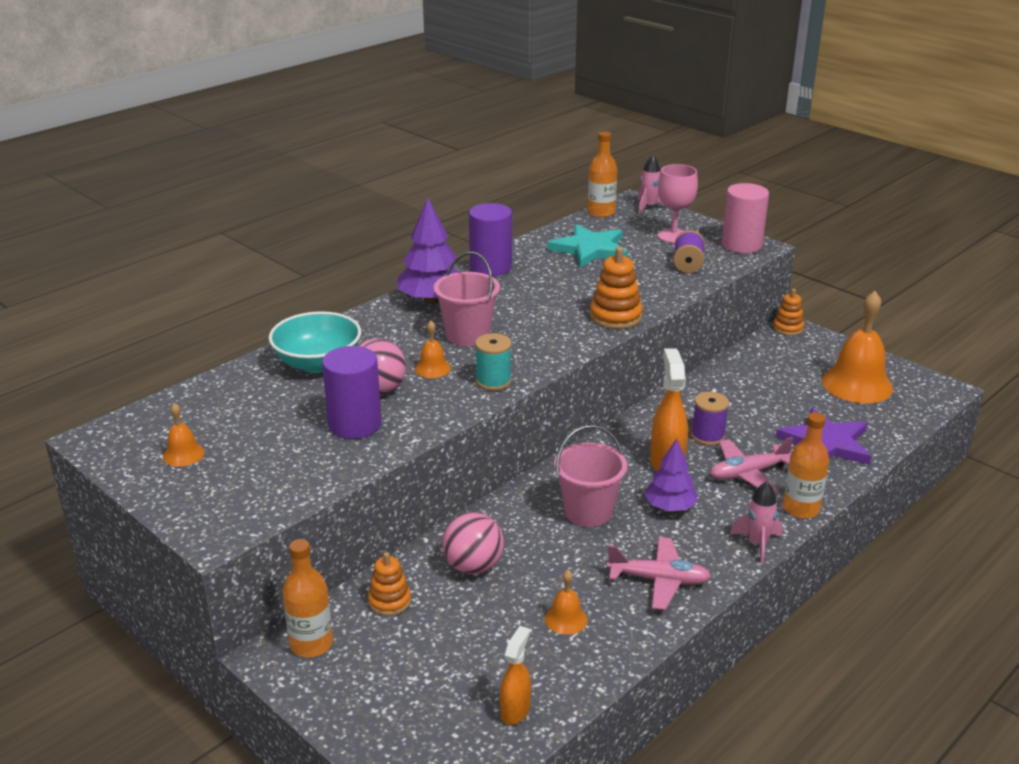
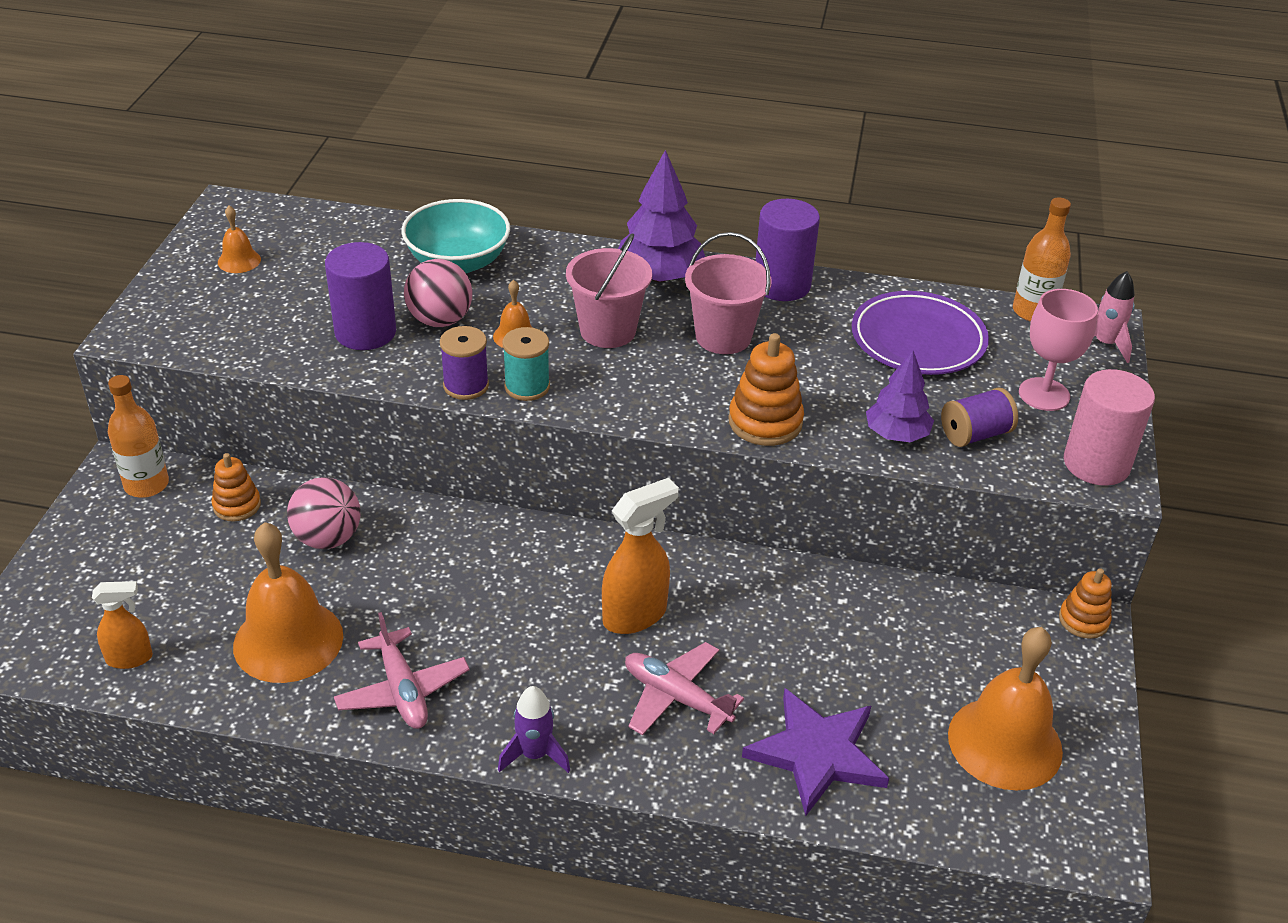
camera: 55 degrees right, 10 degrees up
orange bell [545,570,587,635] -> orange bell [233,522,343,683], size x2.15
turquoise star [547,224,628,268] -> purple plate [852,291,989,375]
pink bucket [554,425,627,527] -> pink bucket moved to [685,232,772,354]
purple tree [644,438,698,511] -> purple tree moved to [866,350,934,442]
purple spool [691,392,729,445] -> purple spool moved to [440,326,489,400]
pink rocket [730,481,782,563] -> purple rocket [498,686,570,773]
orange bottle [783,412,829,519] -> none

